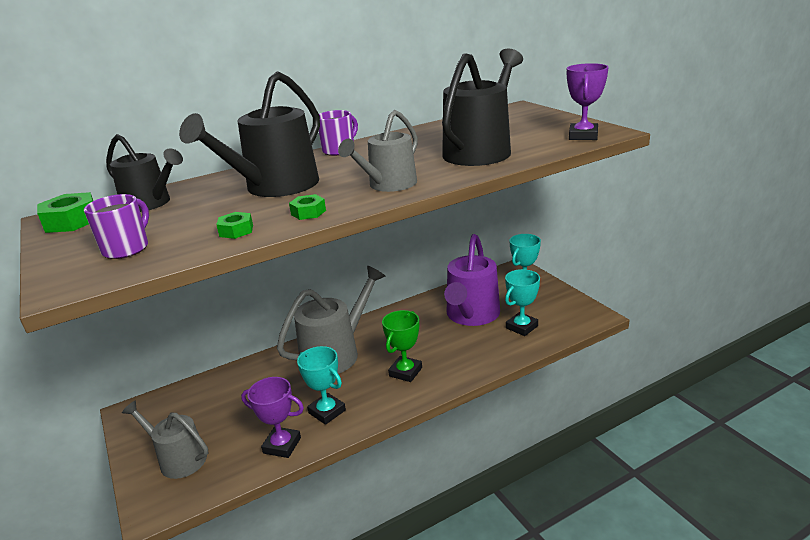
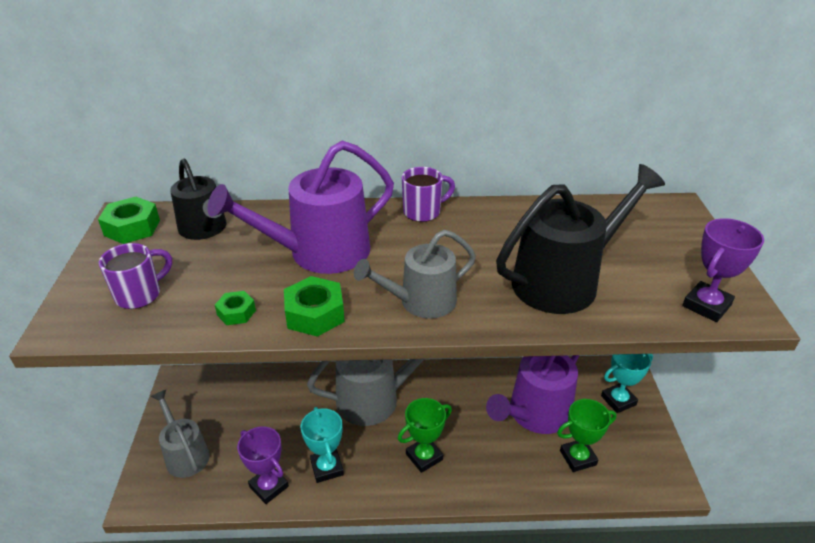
camera: 25 degrees right, 10 degrees up
black watering can [179,71,320,197] -> purple watering can [207,140,394,274]
green nut [289,194,326,220] -> green nut [284,276,345,337], size x1.69
turquoise trophy [505,269,540,336] -> green trophy [557,399,616,472]

